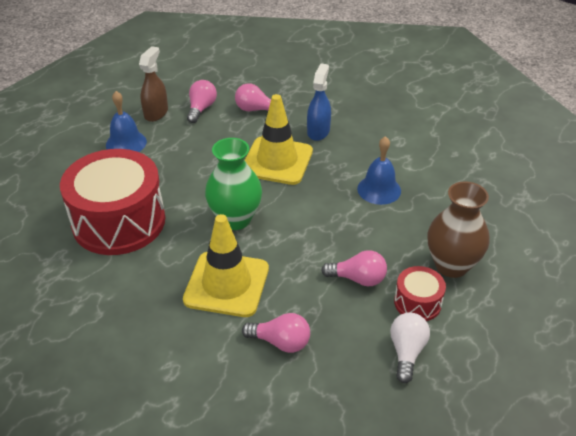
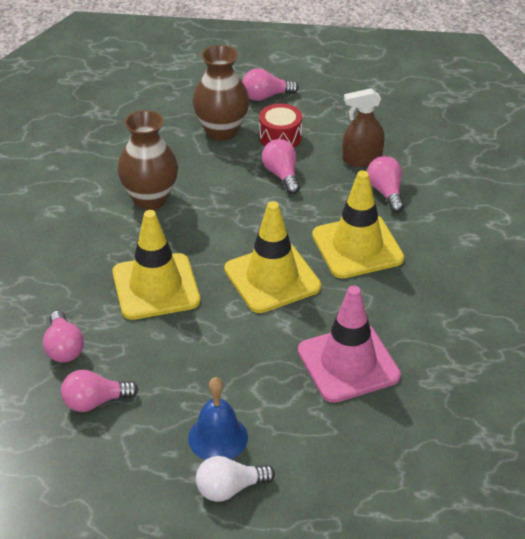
camera: 120 degrees left, 0 degrees up
red drum [60,149,165,255] -> pink traffic cone [298,286,401,403]
brown spray bottle [139,46,168,122] -> brown spray bottle moved to [343,88,385,167]
green vase [205,138,262,230] -> yellow traffic cone [224,201,321,313]
blue spray bottle [307,63,331,141] -> none
blue bell [357,136,401,205] -> brown vase [117,110,178,210]
white light bulb [390,312,430,383] -> white light bulb moved to [196,456,275,502]
none -> pink light bulb [242,68,299,101]

